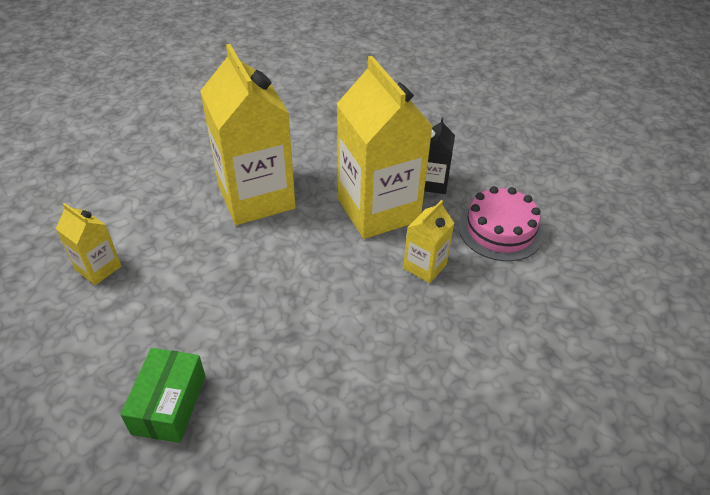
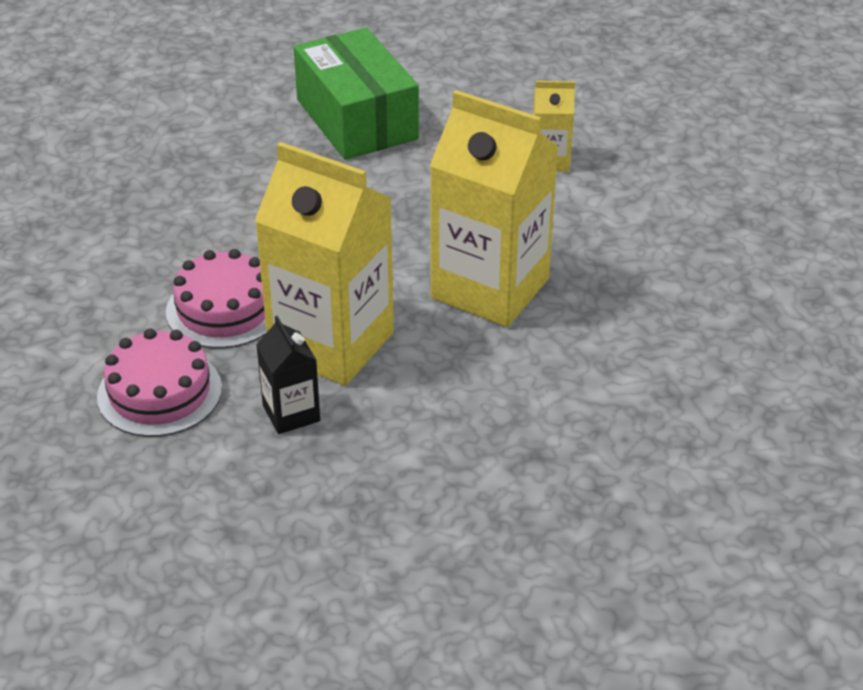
camera: 145 degrees right, 5 degrees down
green box [120,348,206,443] -> green box [294,28,419,160], size x1.69
yellow carton [403,200,454,283] -> pink cake [166,249,267,349]

